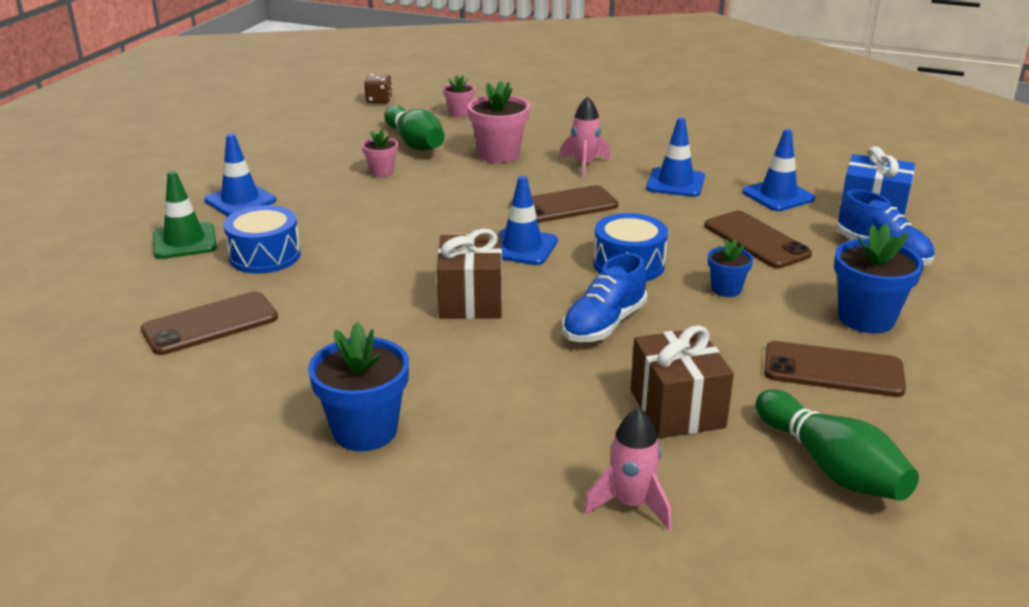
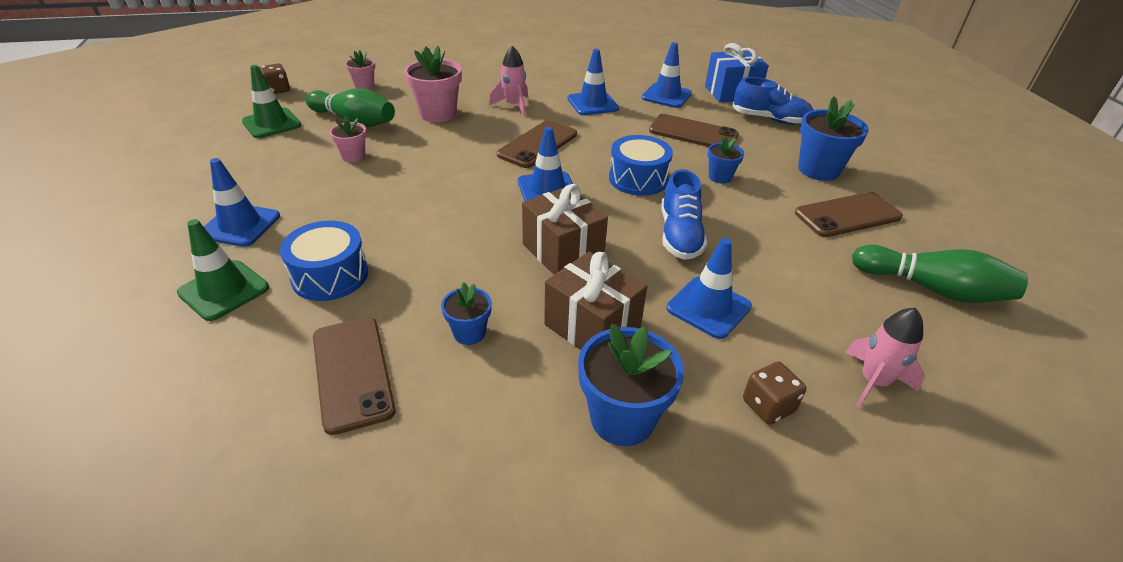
camera: 35 degrees left, 10 degrees up
brown phone [141,291,278,355] -> brown phone turned 45 degrees counterclockwise [313,317,396,435]
brown gift [630,325,734,438] -> brown gift moved to [544,252,647,350]
none -> green traffic cone [242,65,301,138]
none -> blue flower pot [441,283,492,345]
none -> blue traffic cone [667,238,752,339]
none -> brown dice [743,361,806,425]

